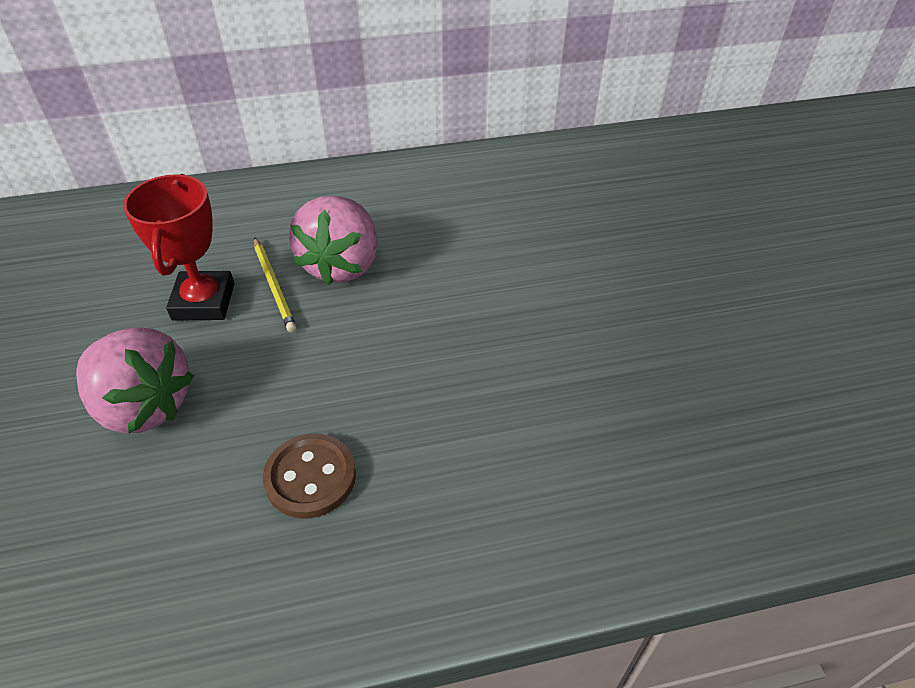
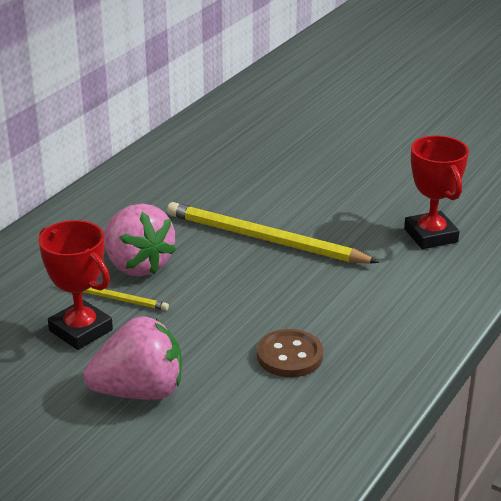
camera: 45 degrees left, 15 degrees down
none -> yellow pencil [167,202,379,264]
none -> red trophy [404,136,469,249]

